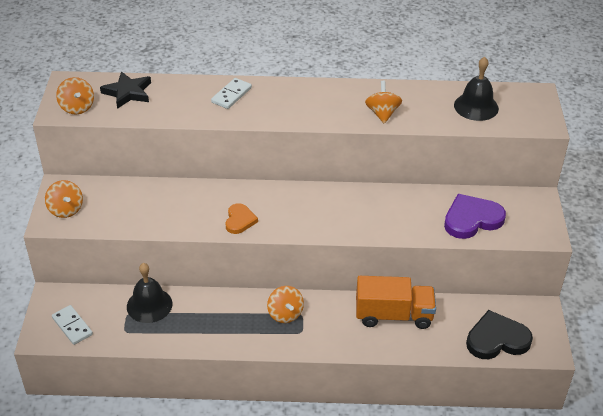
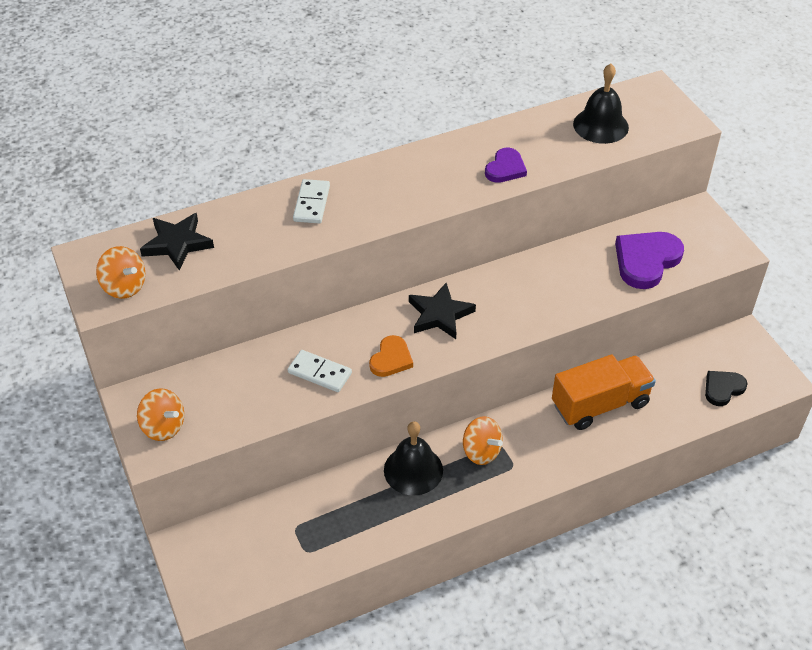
camera: 25 degrees left, 5 degrees up
white domino [52,305,93,345] -> white domino moved to [288,350,352,392]
black bell [127,263,172,323] -> black bell moved to [384,421,443,495]
orange heart [225,203,258,234] -> orange heart turned 45 degrees clockwise [369,335,413,377]
orange spinning top [365,81,402,124] -> purple heart [485,148,527,183]
black heart [466,310,533,359] -> black heart [705,371,747,406], size x0.60
none -> black star [409,283,476,339]

